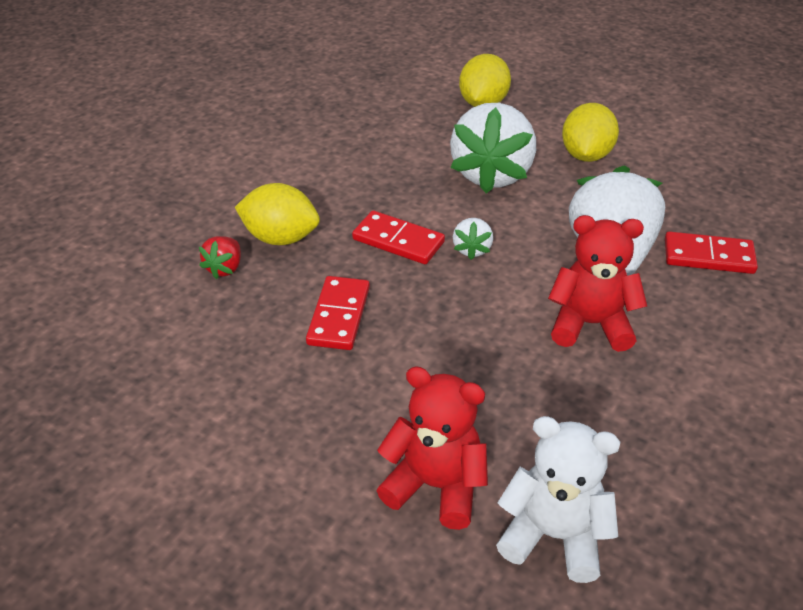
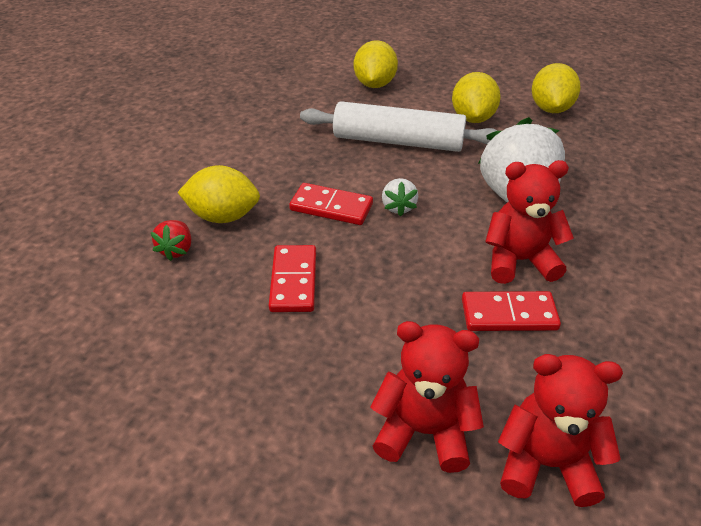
camera: 10 degrees left, 0 degrees up
white strawberry [450,103,536,193] -> white rolling pin [300,101,497,152]
white teddy bear [496,416,620,583] -> red teddy bear [498,354,623,507]
red domino [665,231,758,274] -> red domino moved to [462,291,561,331]
none -> yellow lemon [532,63,580,113]

